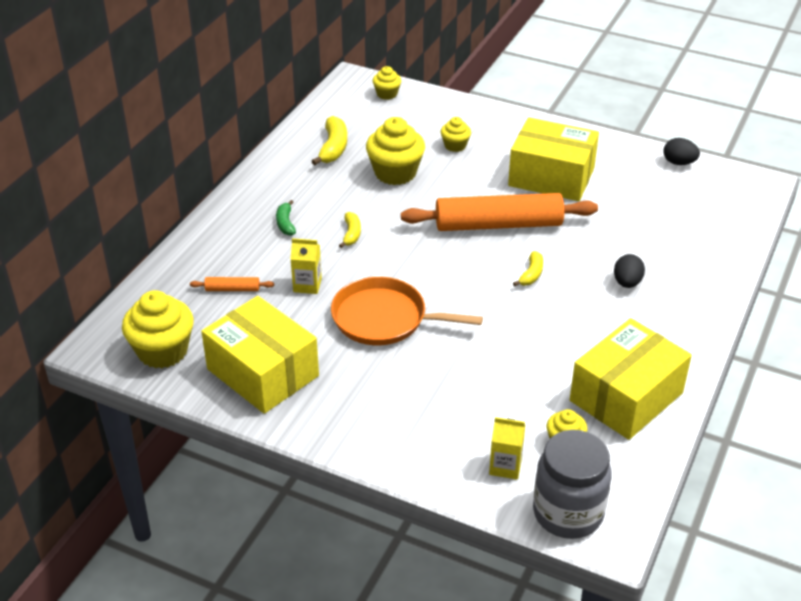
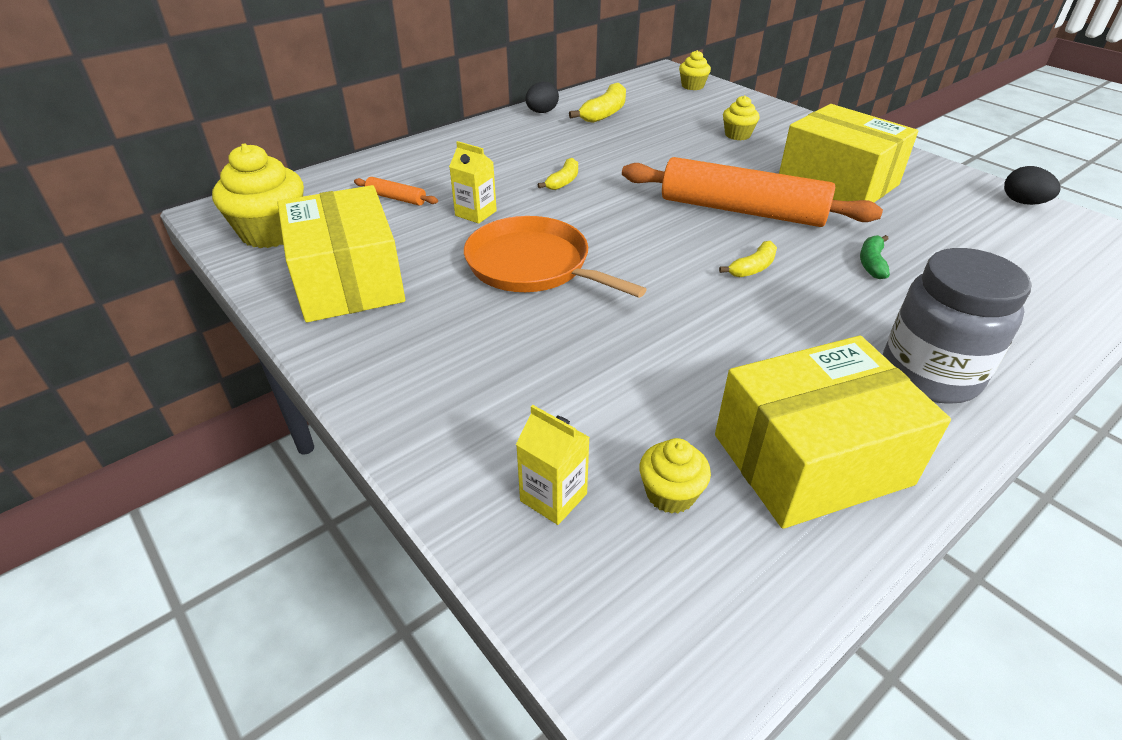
camera: 25 degrees right, 0 degrees up
green banana [276,200,296,236] -> green banana moved to [860,235,890,279]
yellow cupcake [366,117,425,185] -> none
grey jar [533,430,612,539] -> grey jar moved to [883,248,1031,404]
black egg [614,254,645,288] -> black egg moved to [525,82,559,113]

